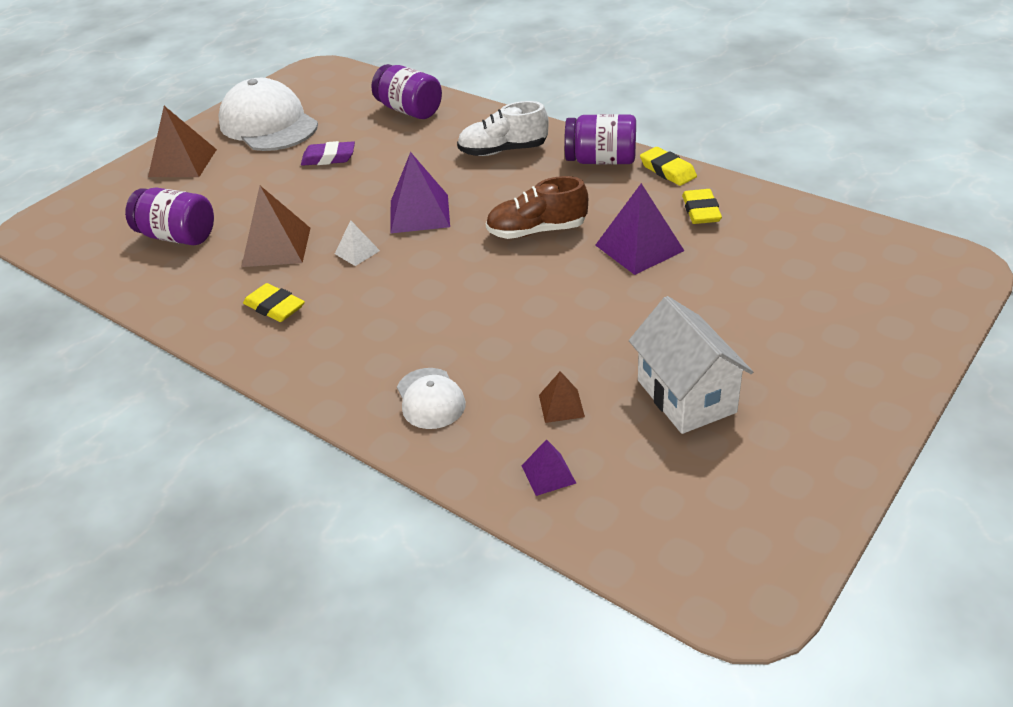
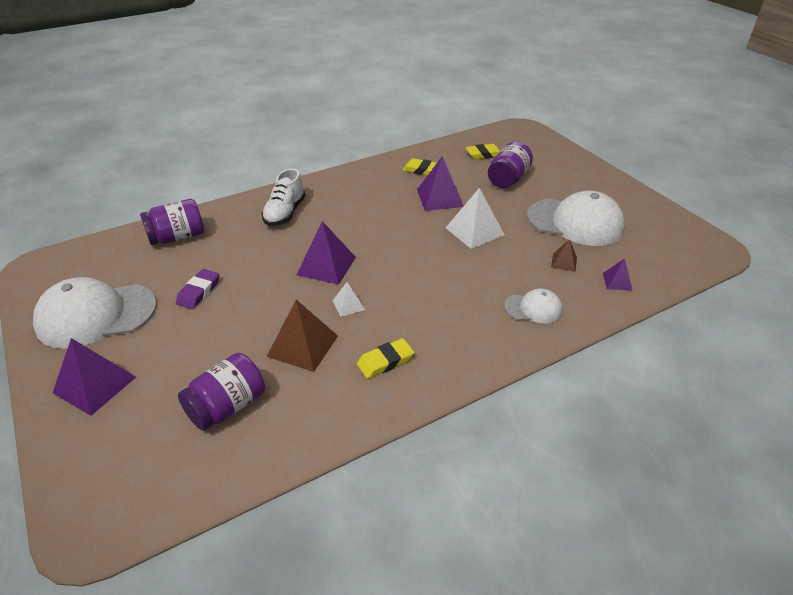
camera: 70 degrees left, 0 degrees up
brown pyramid [148,106,217,177] -> purple pyramid [53,338,136,416]
brown shoe [486,176,588,239] -> none
purple jar [564,114,636,165] -> purple jar moved to [488,141,533,188]
white house [629,296,753,434] -> white cap [527,191,625,246]
yellow eraser [640,147,697,186] -> yellow eraser moved to [465,144,500,159]
none -> white pyramid [446,188,505,249]

